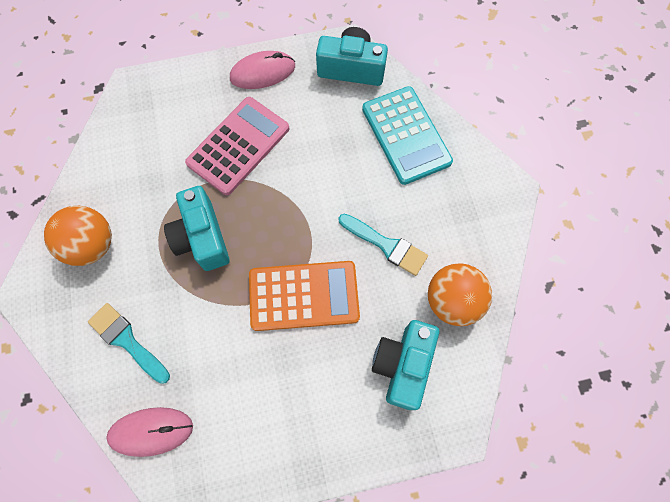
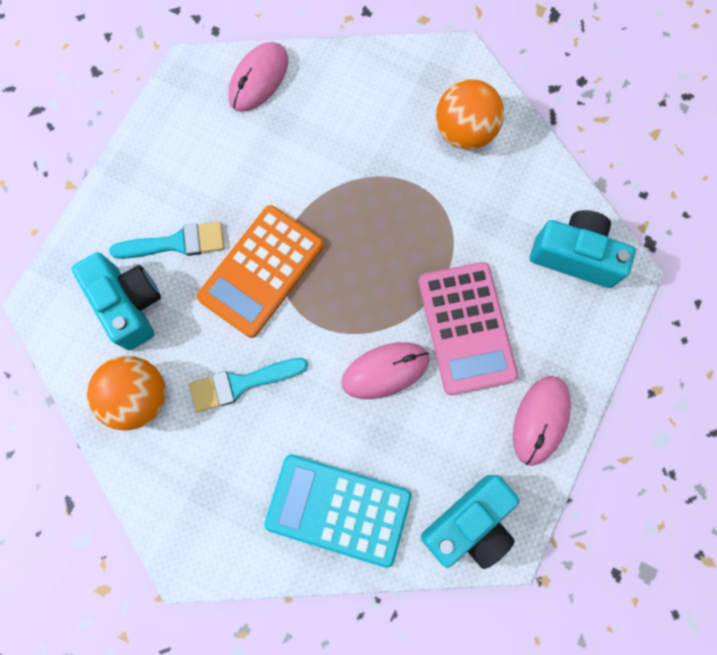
camera: 130 degrees right, 5 degrees up
turquoise brush [88,303,170,384] -> turquoise brush moved to [109,222,224,259]
turquoise camera [164,186,230,271] -> turquoise camera moved to [530,210,636,288]
none -> pink mouse [341,342,429,399]

